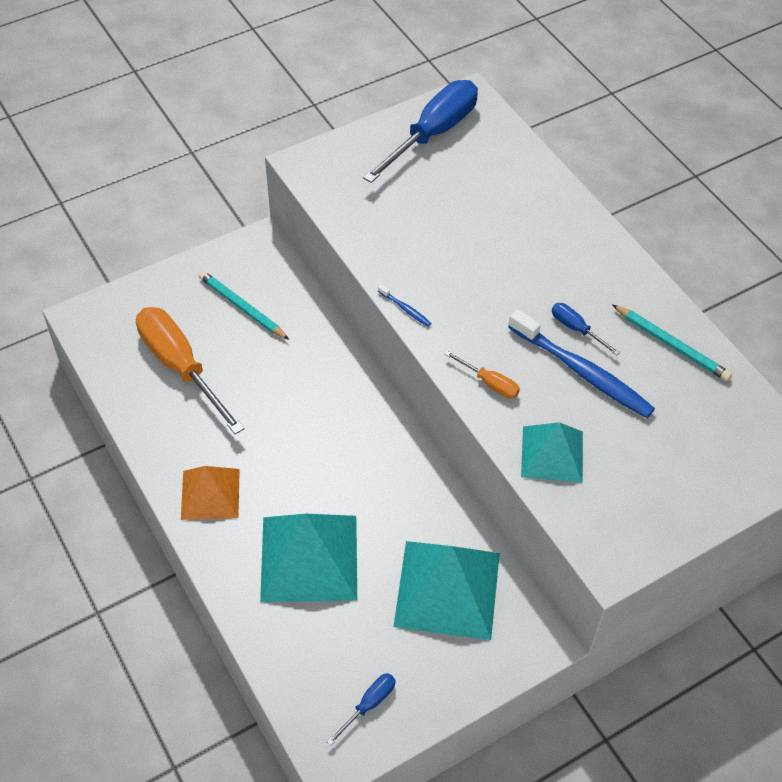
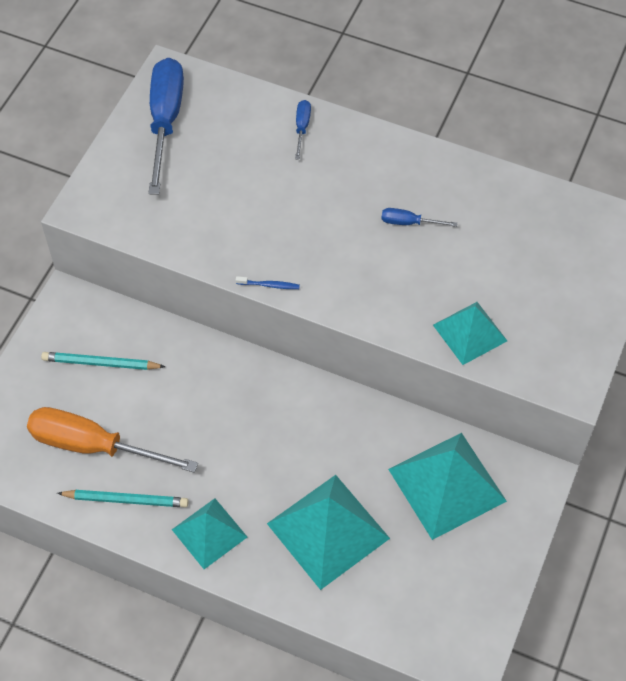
camera: 35 degrees left, 5 degrees up
orange pyramid [181,466,240,520] -> turquoise pyramid [172,498,247,569]
blue screwdriver [327,673,396,746] -> blue screwdriver moved to [295,100,311,160]
orange screwdriver [445,351,520,398] -> none
blue toothbrush [508,309,655,418] -> none
turquoise pencil [612,304,732,381] -> turquoise pencil moved to [57,490,189,507]

